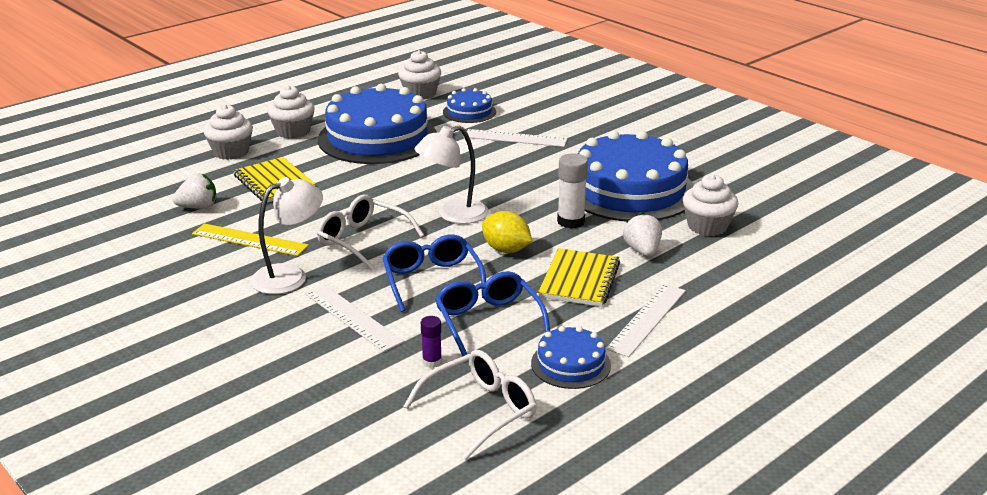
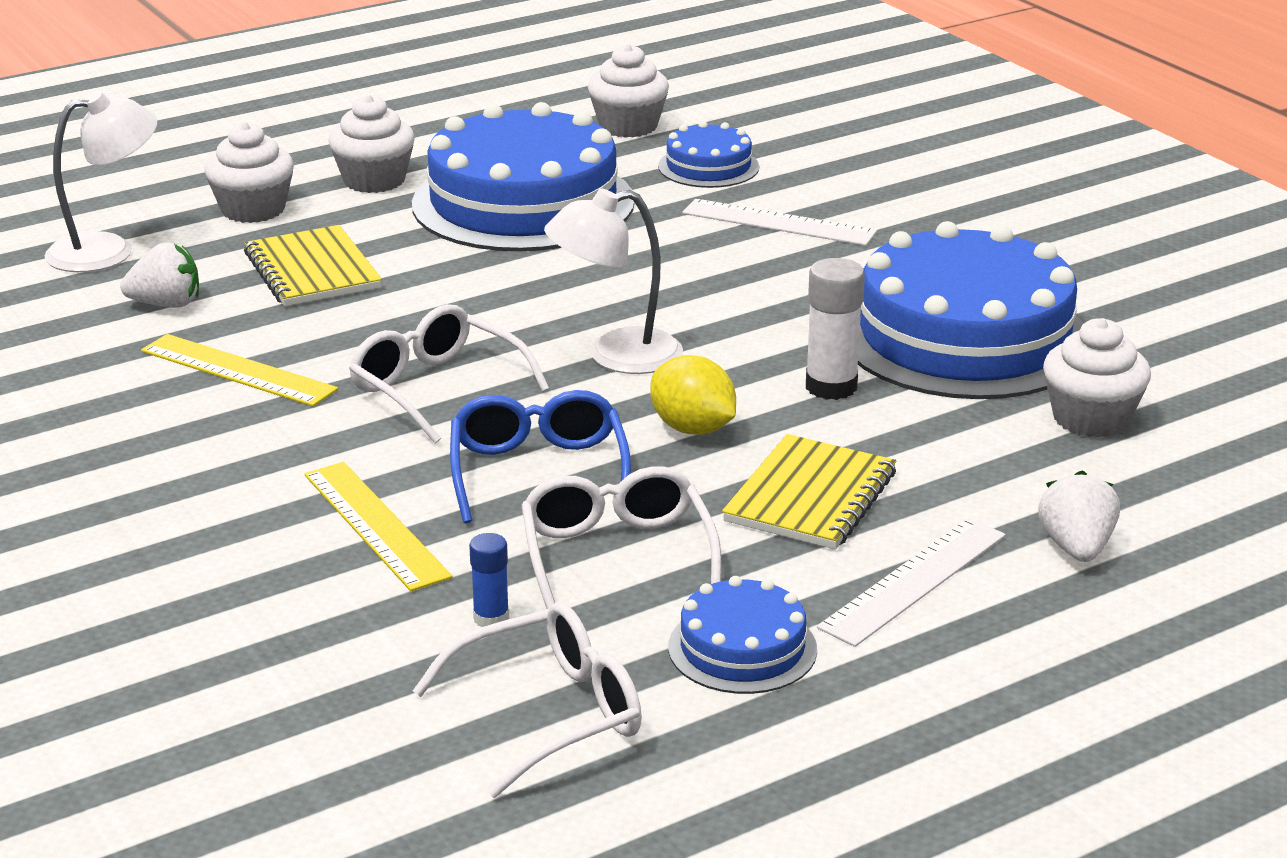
camera: 10 degrees right, 0 degrees up
white lamp [250,177,323,294] -> white lamp moved to [45,91,157,272]
white ruler [305,285,404,352] -> yellow ruler [304,462,452,591]
purple glue stick [421,316,442,368] -> blue glue stick [469,533,509,627]
blue glasses [435,271,550,356] -> white glasses [521,466,722,609]
white strawberry [623,213,662,256] -> white strawberry moved to [1038,470,1120,562]

